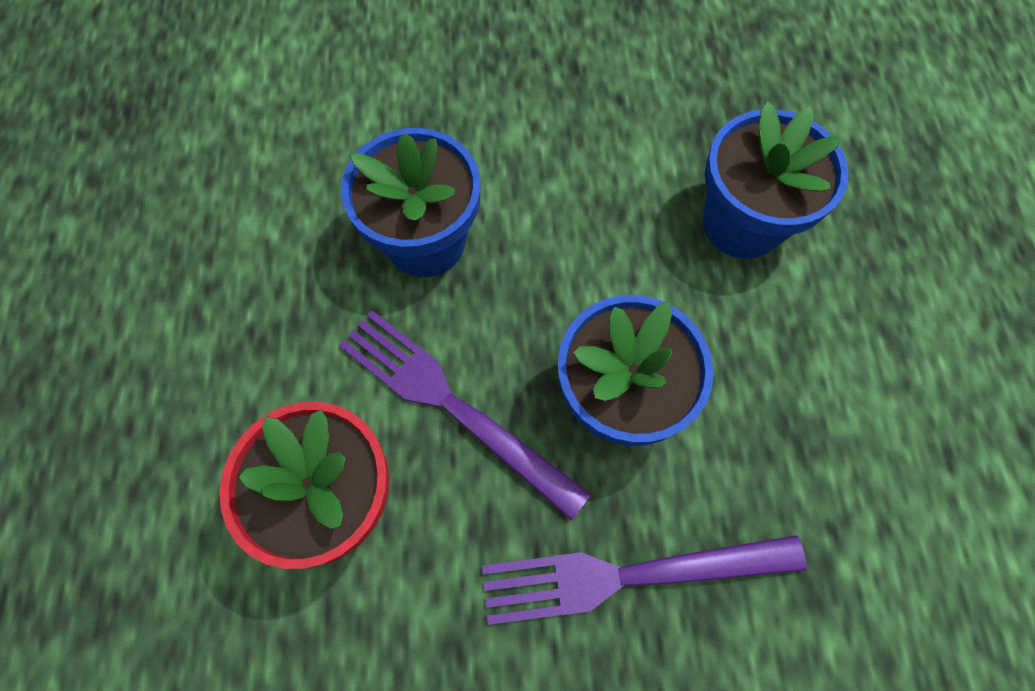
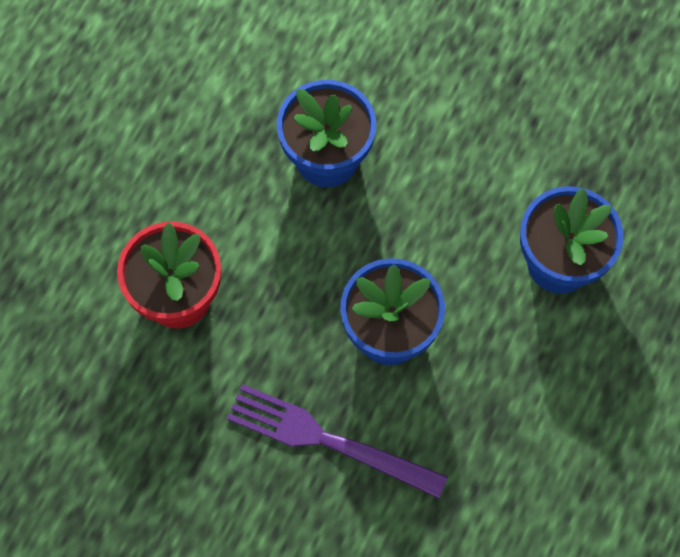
camera: 30 degrees right, 0 degrees up
purple fork [339,310,591,521] -> none

